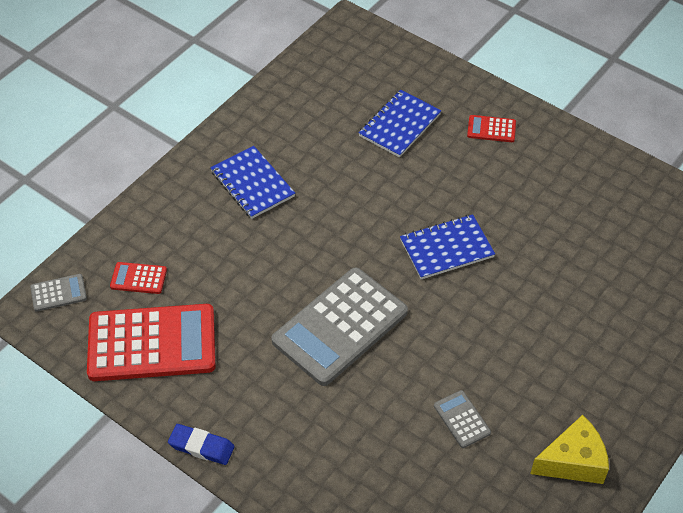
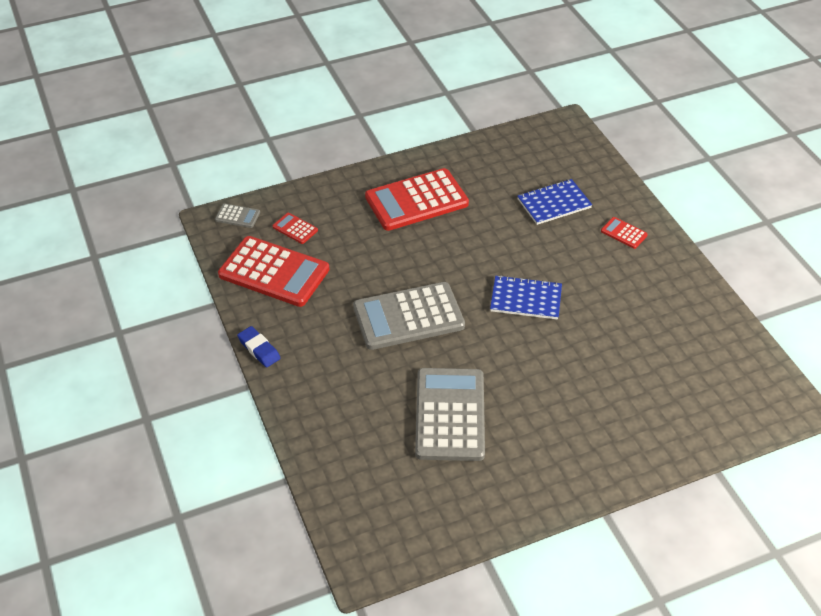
camera: 30 degrees right, 5 degrees down
blue notebook [210,146,295,219] -> red calculator [365,168,469,231]
grey calculator [434,390,491,448] -> grey calculator [415,368,485,461], size x2.32
yellow cheese [530,415,609,484] -> none

